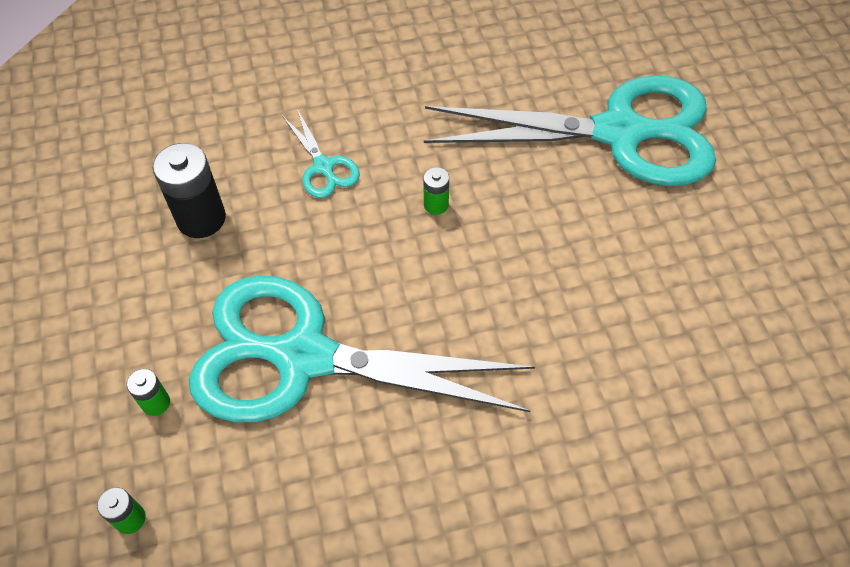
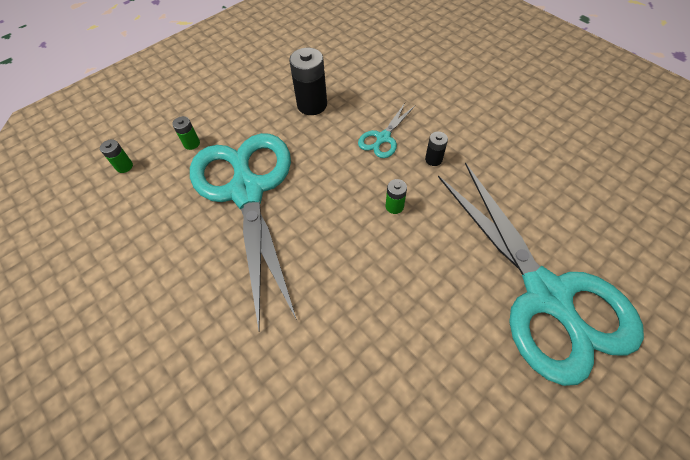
camera: 65 degrees right, 0 degrees up
none -> black battery [425,132,448,166]

